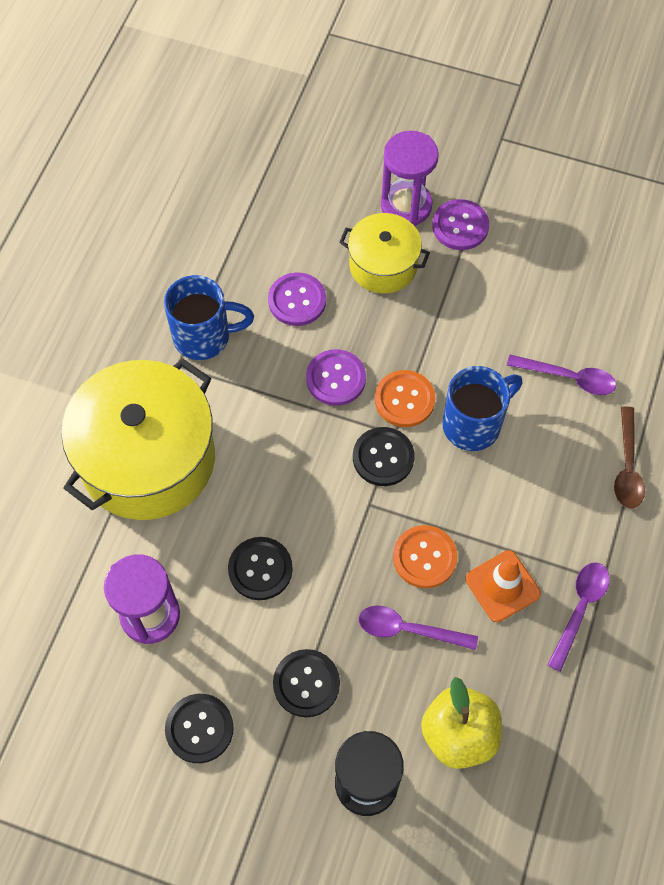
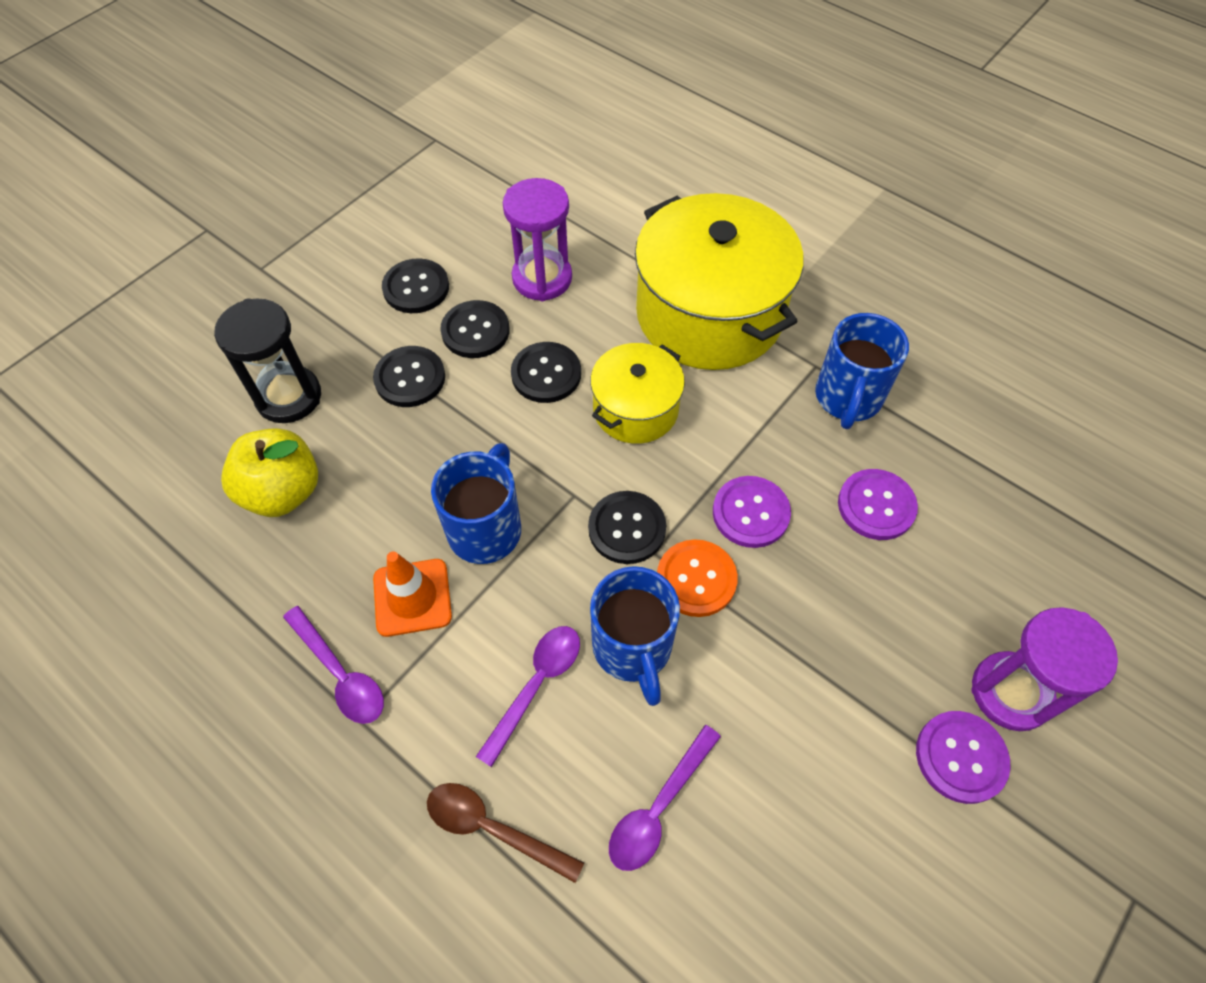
camera: 110 degrees right, 5 degrees down
yellow pot [339,213,430,294] -> yellow pot moved to [590,343,685,444]
purple spoon [359,606,478,650] -> purple spoon moved to [476,626,580,767]
orange button [393,525,458,588] -> blue mug [431,443,521,564]
none -> black button [440,300,509,358]

